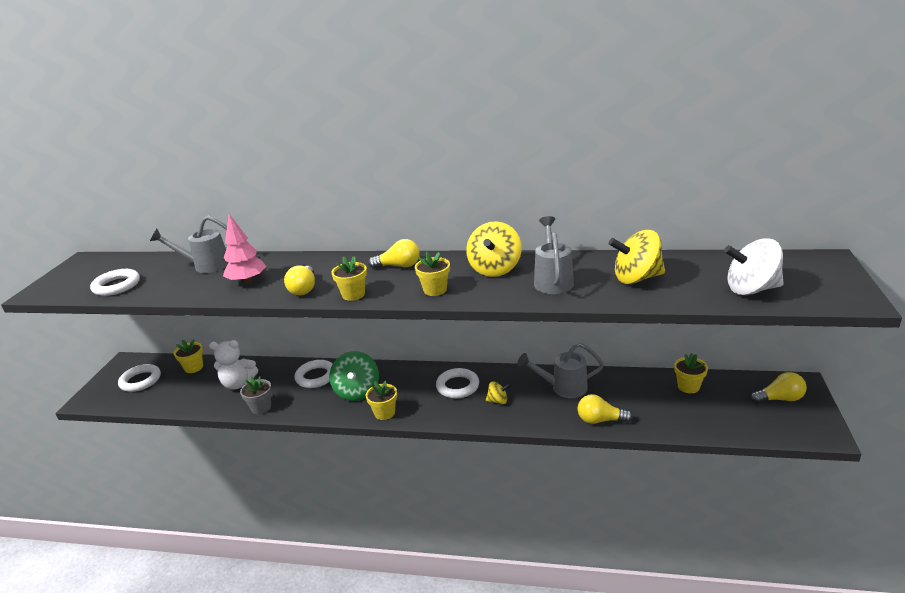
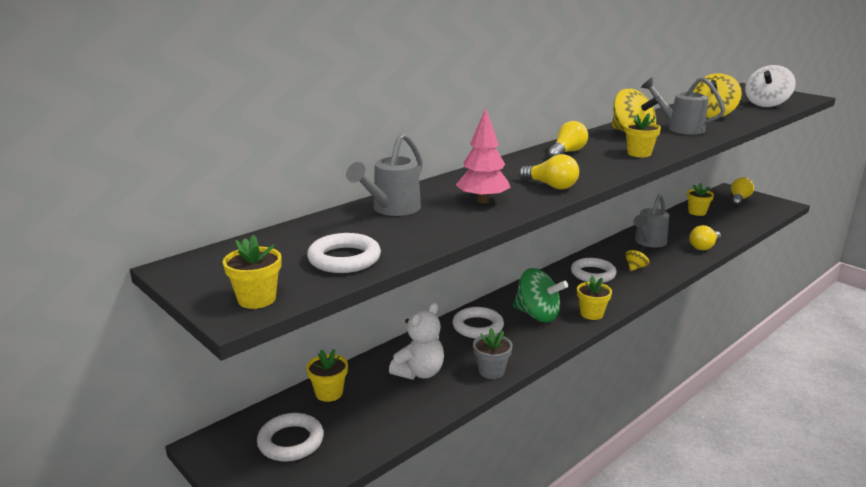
camera: 55 degrees left, 5 degrees down
yellow flower pot [331,256,367,301] -> yellow flower pot moved to [223,235,281,309]

